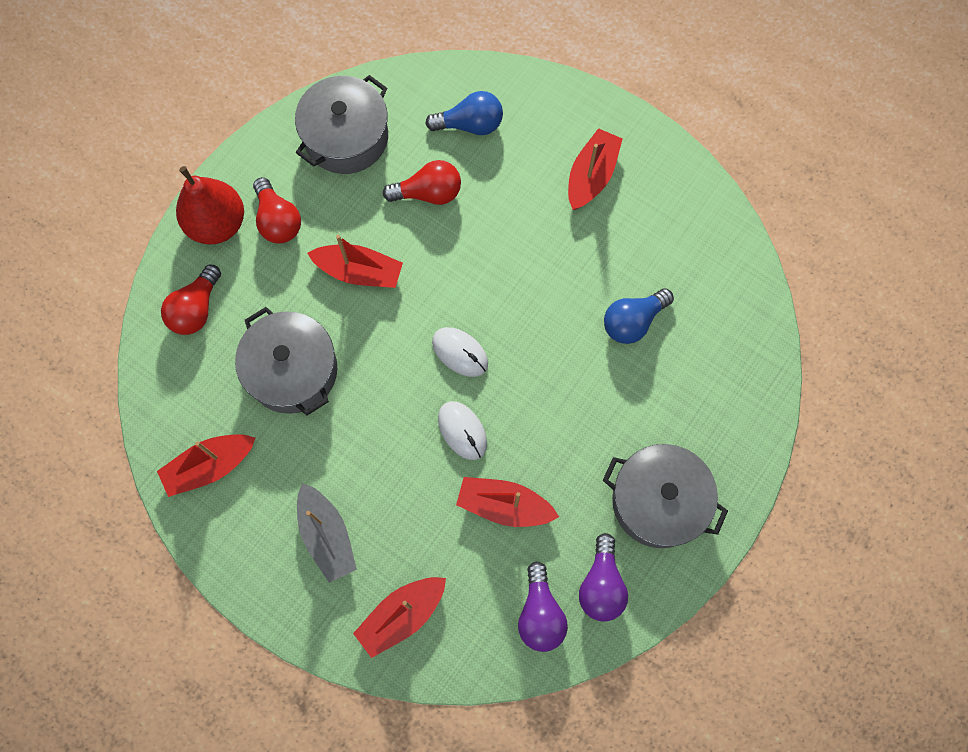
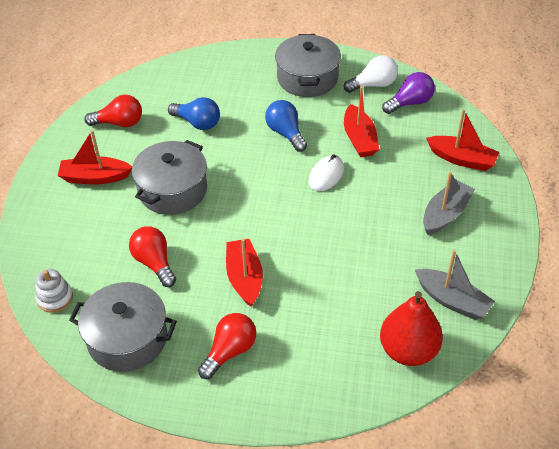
camera: 115 degrees left, 25 degrees down
red boat [157,434,256,497] -> grey boat [415,250,495,320]
red light bulb [161,265,221,335] -> red light bulb moved to [84,95,142,127]
red pear [176,166,244,245] -> red pear moved to [380,291,443,366]
grey pot [235,307,337,416] -> grey pot moved to [132,140,207,215]
blue light bulb [425,91,503,135] -> blue light bulb moved to [265,100,307,152]
white mouse [432,327,488,377] -> none
purple light bulb [579,533,628,622] -> white light bulb [344,55,398,93]
none -> white stacking toy [35,269,73,313]

